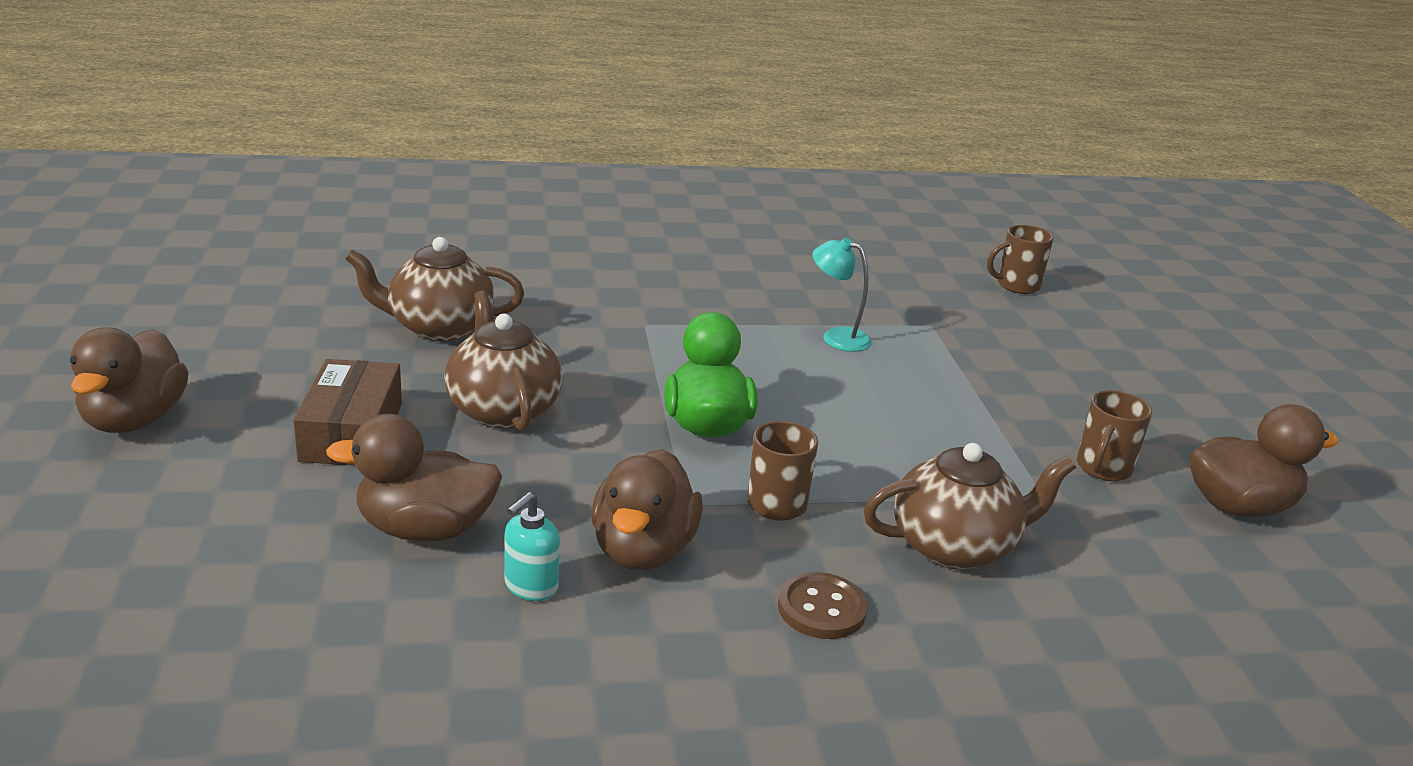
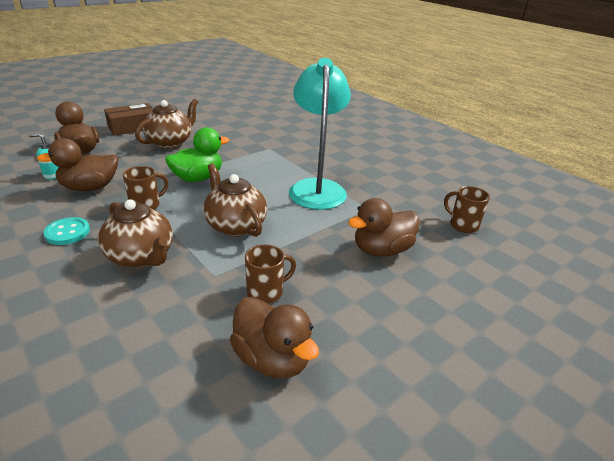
camera: 60 degrees right, 5 degrees up
brown duck [70,327,188,433] -> brown duck moved to [348,198,420,256]
brown teapot [345,237,524,341] -> brown teapot moved to [203,163,267,237]
brown button [778,572,868,639] -> turquoise button [43,217,90,245]
turquoise lamp [812,238,872,352] -> turquoise lamp [289,58,351,210], size x2.19
brown mug [1077,390,1152,481] -> brown mug turned 150 degrees clockwise [245,244,296,304]

